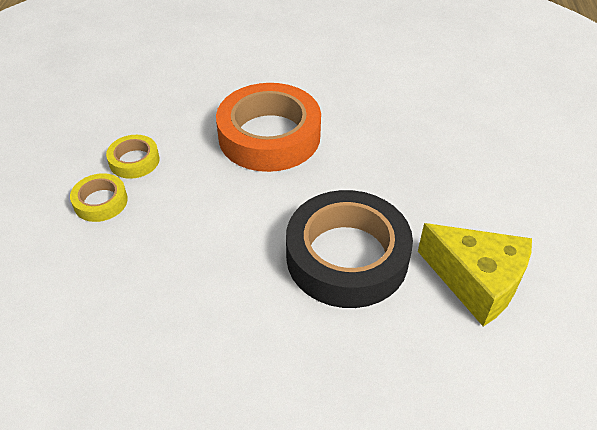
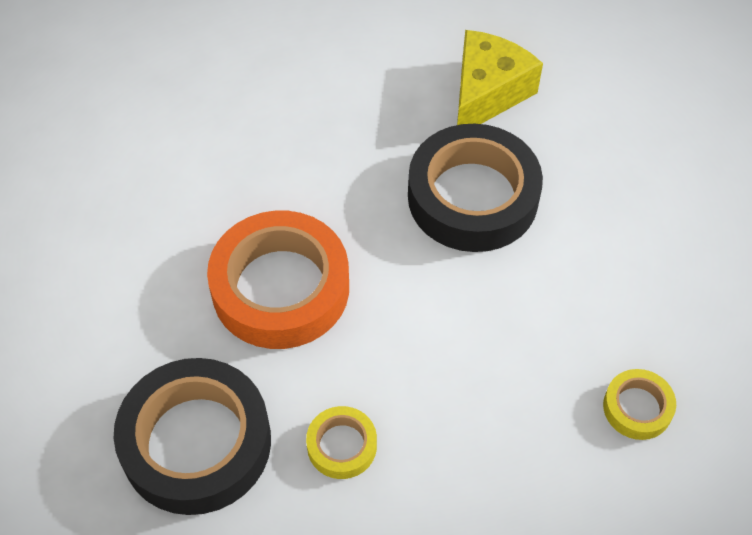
camera: 95 degrees left, 10 degrees up
yellow tape [70,173,128,222] -> yellow tape moved to [603,369,676,440]
none -> black tape [114,358,271,515]

